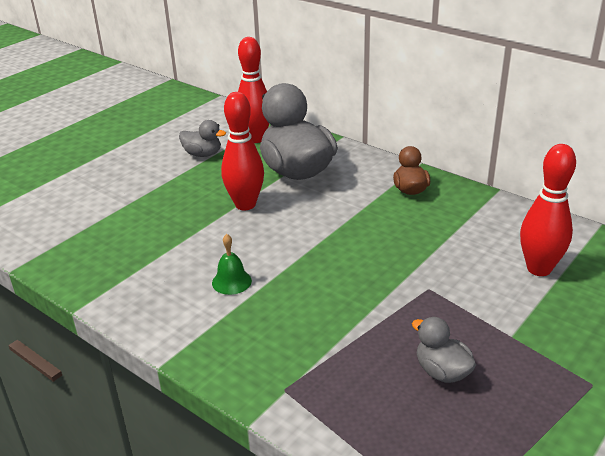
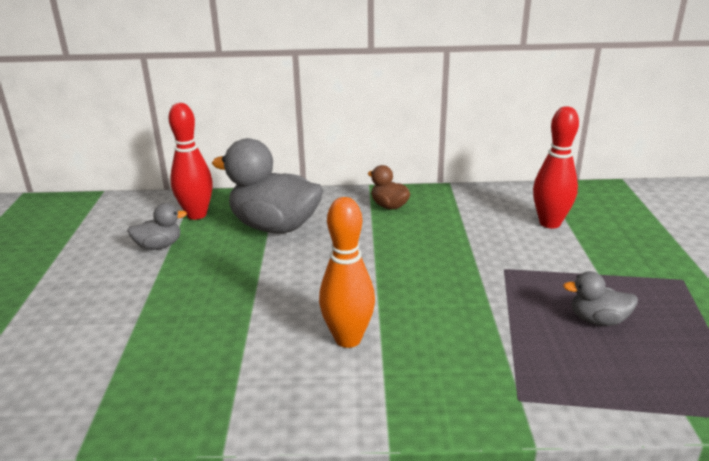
camera: 40 degrees left, 5 degrees down
green bell [212,234,252,295] -> orange bowling pin [319,197,375,348]
red bowling pin [221,92,264,211] -> none

